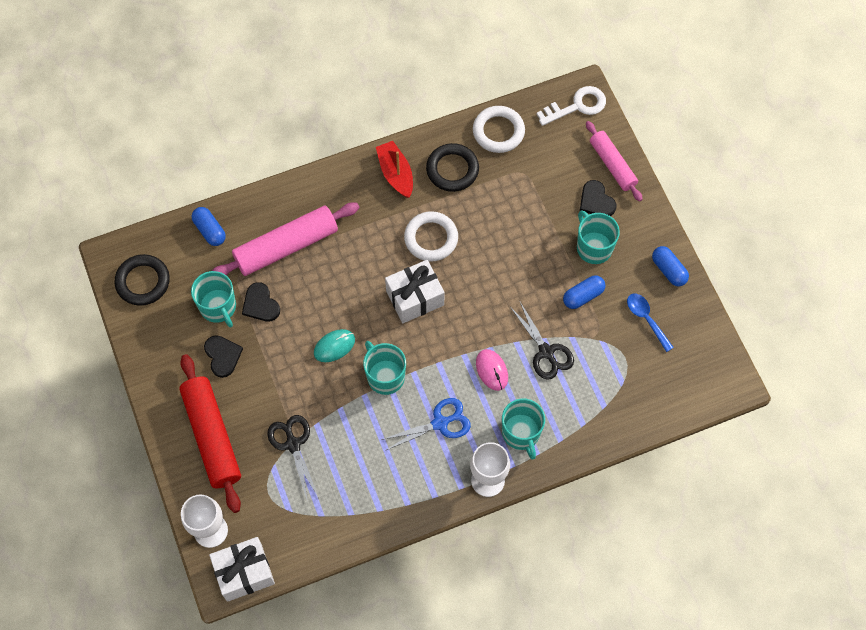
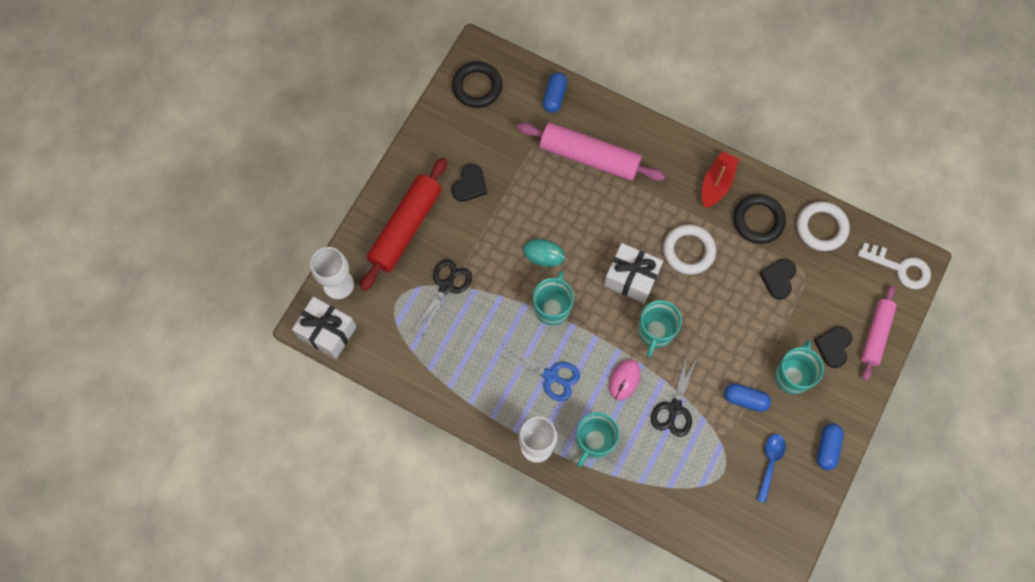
camera: 50 degrees right, 5 degrees up
turquoise mug [191,271,236,327] -> turquoise mug moved to [638,300,682,357]
black heart [242,282,280,322] -> black heart moved to [759,259,796,299]

